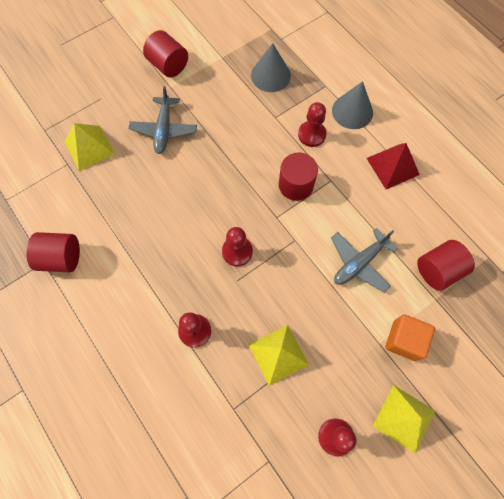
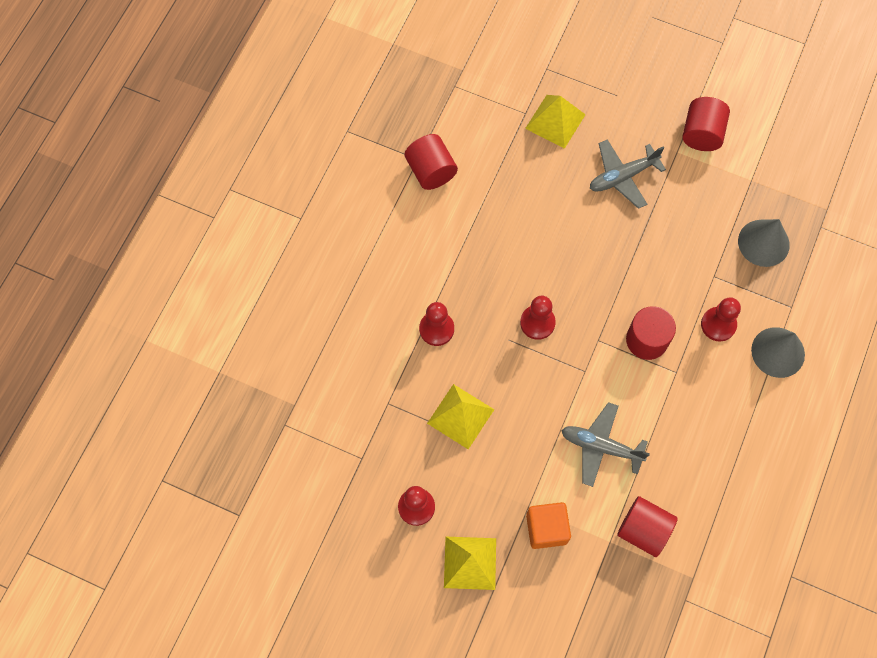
camera: 60 degrees right, 0 degrees up
red pyramid [366,143,420,189] -> none

